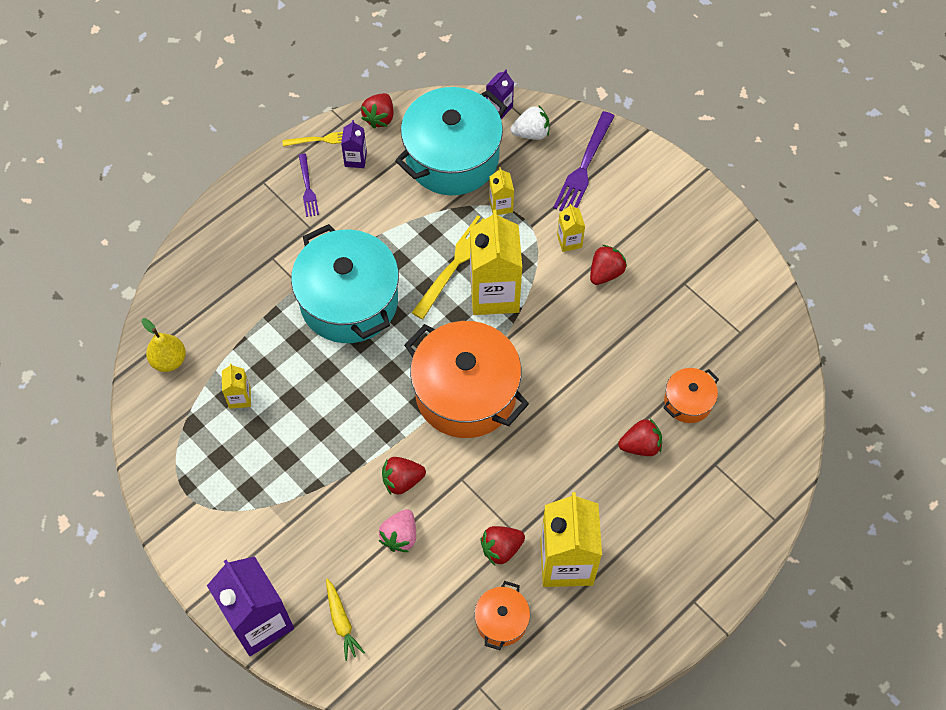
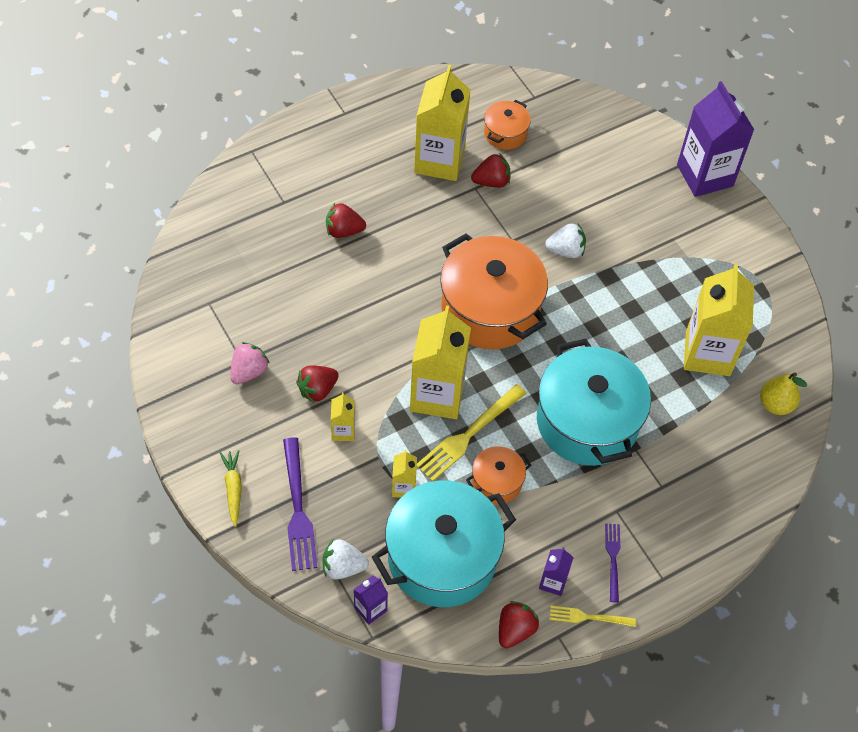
camera: 170 degrees left, 5 degrees down
yellow carton [222,364,251,409] -> yellow carton [684,263,754,376], size x2.19
yellow carrot [326,579,365,661] -> yellow carrot moved to [220,450,242,527]
pink strawberry [379,509,416,552] -> pink strawberry moved to [230,342,270,384]
red strawberry [382,457,426,495] -> white strawberry [545,223,586,258]
purple fork [553,111,614,211] -> purple fork turned 135 degrees clockwise [283,437,318,571]
orange pot [663,368,719,423] -> orange pot moved to [466,446,531,504]

